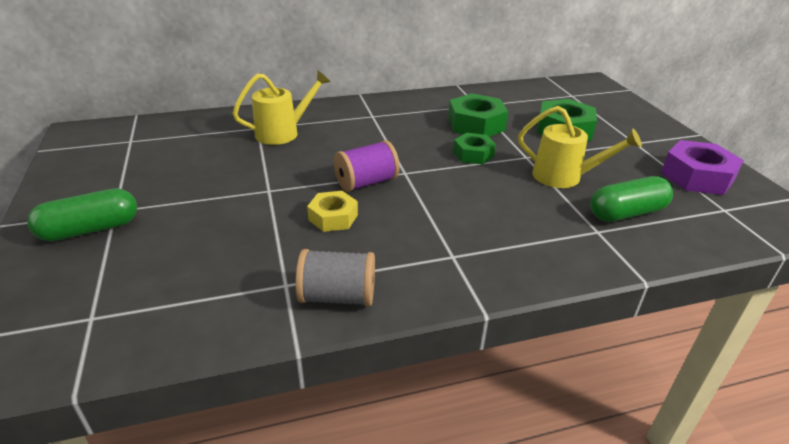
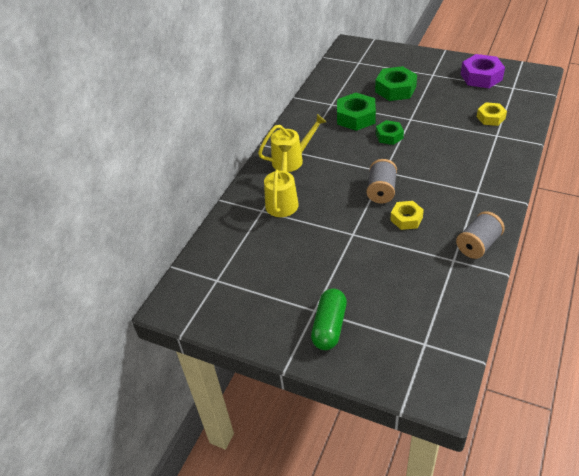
camera: 45 degrees left, 10 degrees up
purple spool [334,140,400,192] -> grey spool [367,159,397,203]
yellow watering can [518,106,642,188] -> yellow watering can moved to [258,114,326,172]
green capsule [590,176,673,222] -> yellow nut [477,102,507,126]

